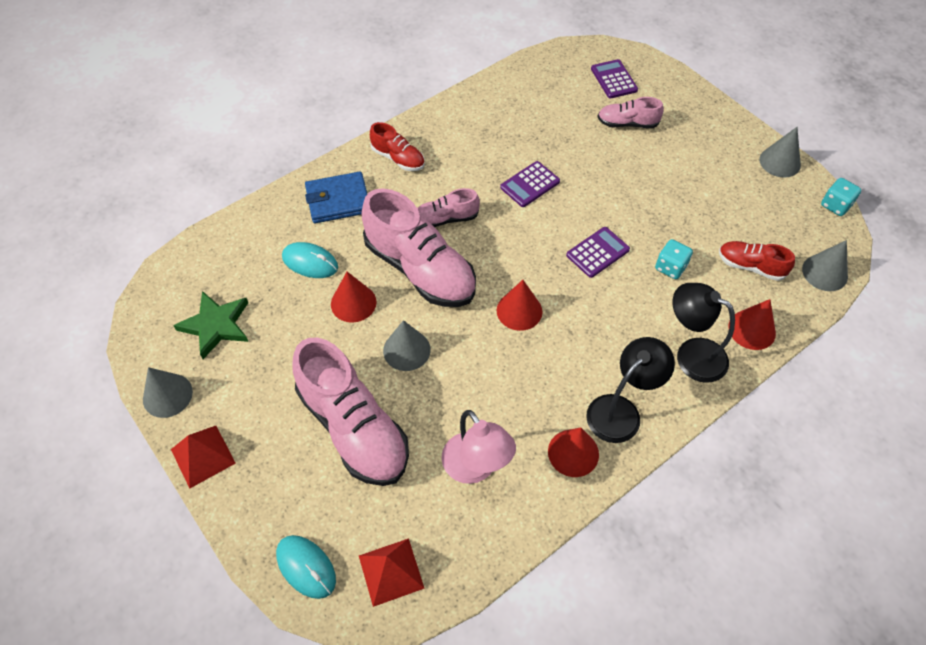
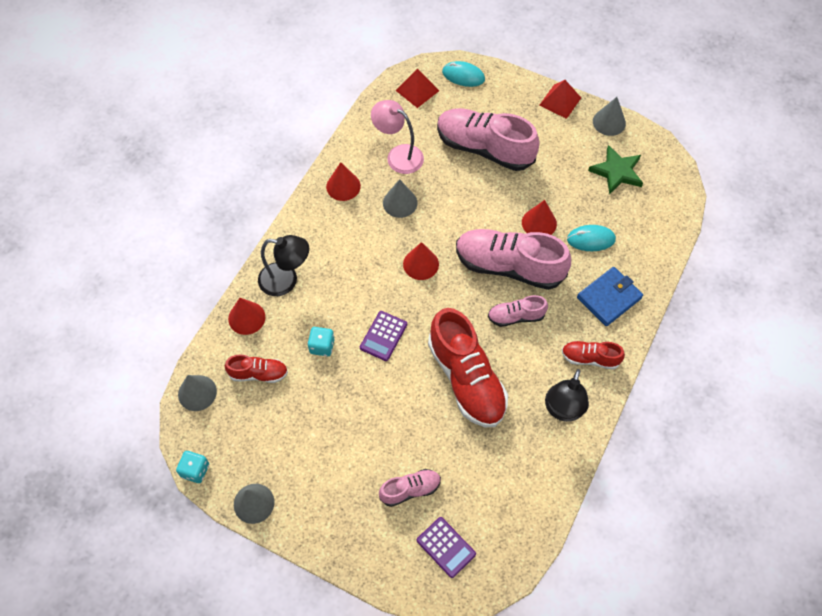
camera: 155 degrees right, 5 degrees up
grey cone [383,320,431,371] -> grey cone moved to [383,179,417,218]
pink shoe [417,188,480,227] -> pink shoe turned 150 degrees counterclockwise [488,295,548,327]
purple calculator [500,161,560,207] -> red shoe [428,308,508,427]
black lamp [586,337,675,443] -> black lamp moved to [545,369,589,422]

